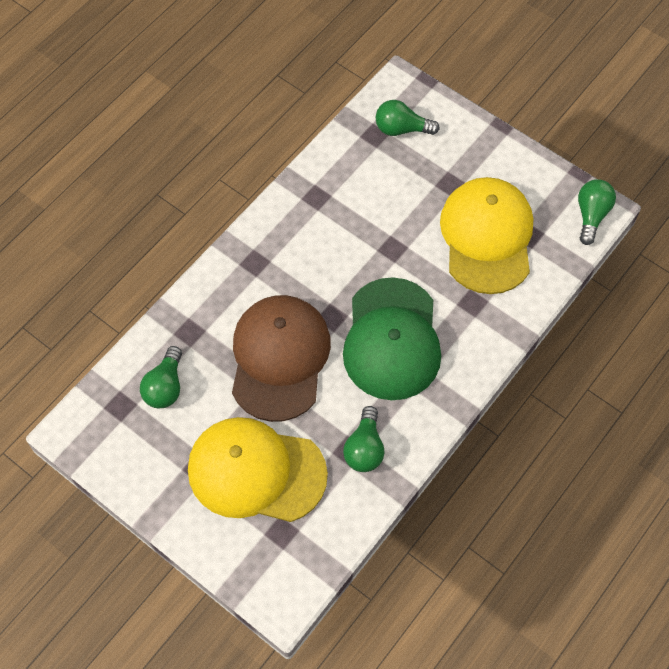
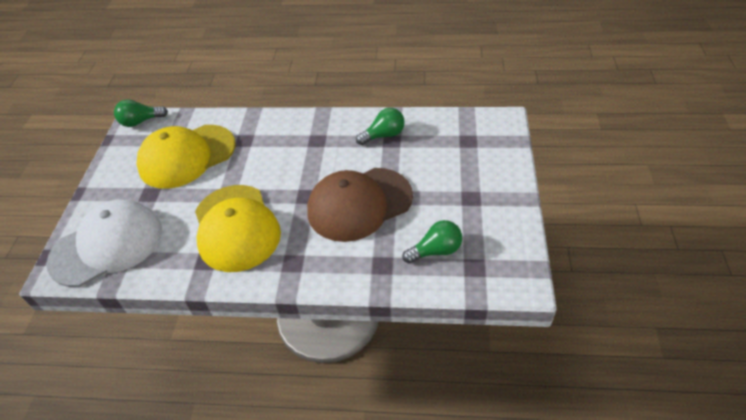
camera: 120 degrees left, 15 degrees down
yellow cap [188,417,328,522] -> yellow cap moved to [195,185,281,272]
green cap [343,277,441,400] -> none
green light bulb [376,100,440,136] -> white cap [46,200,162,287]

